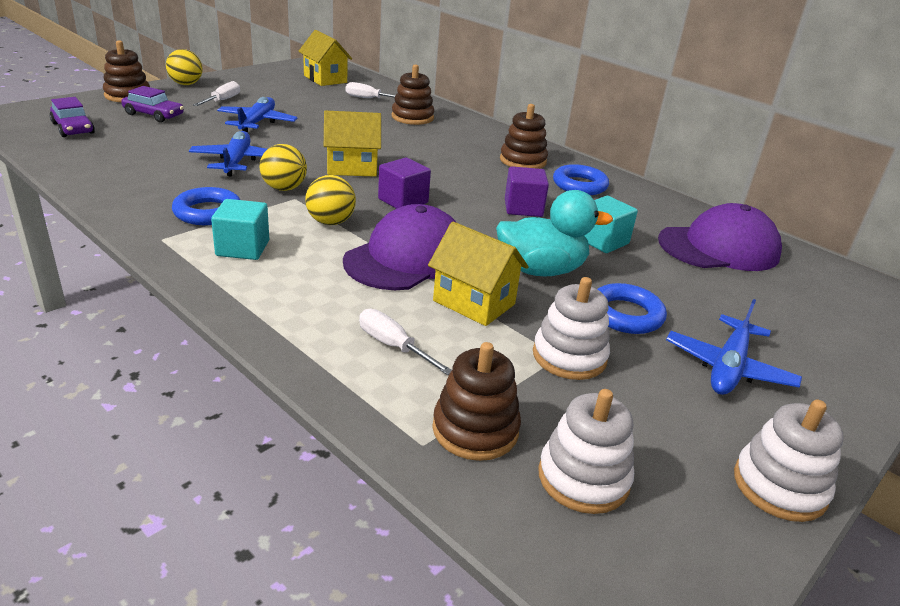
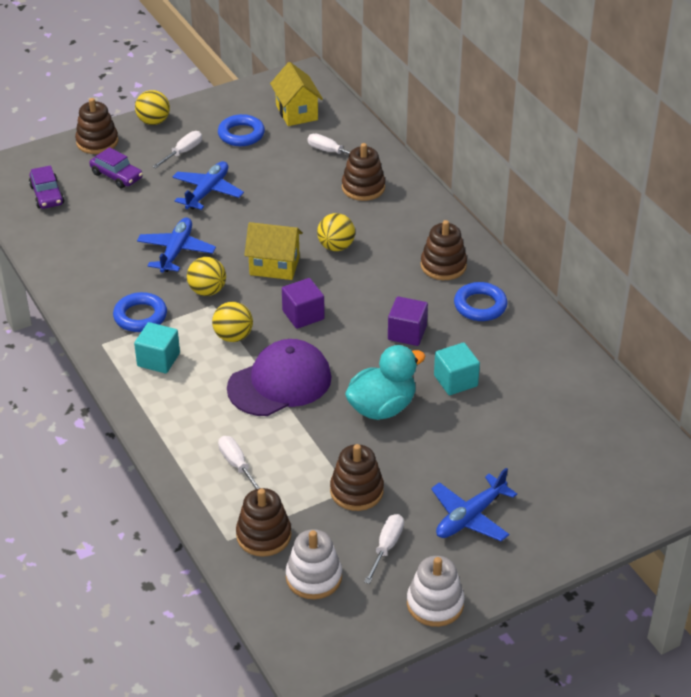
camera: 20 degrees right, 10 degrees up
yellow house [428,222,529,326] -> none
turquoise duck [496,190,613,276] -> turquoise duck turned 45 degrees counterclockwise [345,345,426,420]
white stacking toy [533,277,610,380] -> brown stacking toy [330,444,384,511]
blue ring [597,283,667,334] -> blue ring moved to [218,114,265,146]
purple cap [658,203,782,271] -> none
none -> yellow ball [317,213,355,251]
none -> white screwdriver [364,514,404,584]

